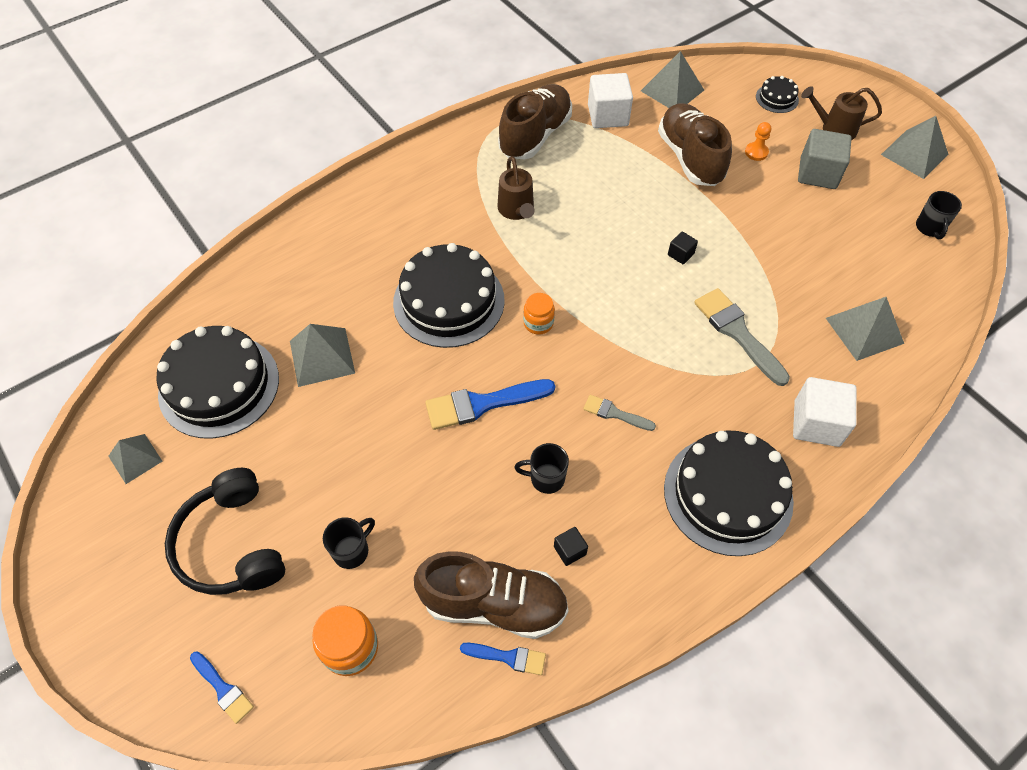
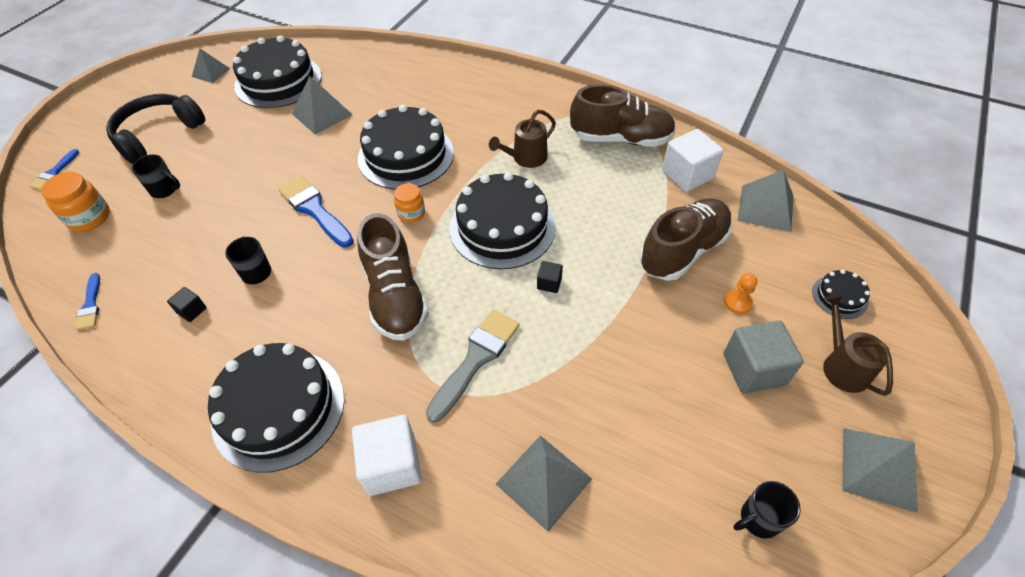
camera: 65 degrees right, 5 degrees down
brown shoe [414,551,569,639] -> brown shoe moved to [357,213,429,340]
grey brush [583,395,656,431] -> none
none -> black cake [450,172,556,269]

